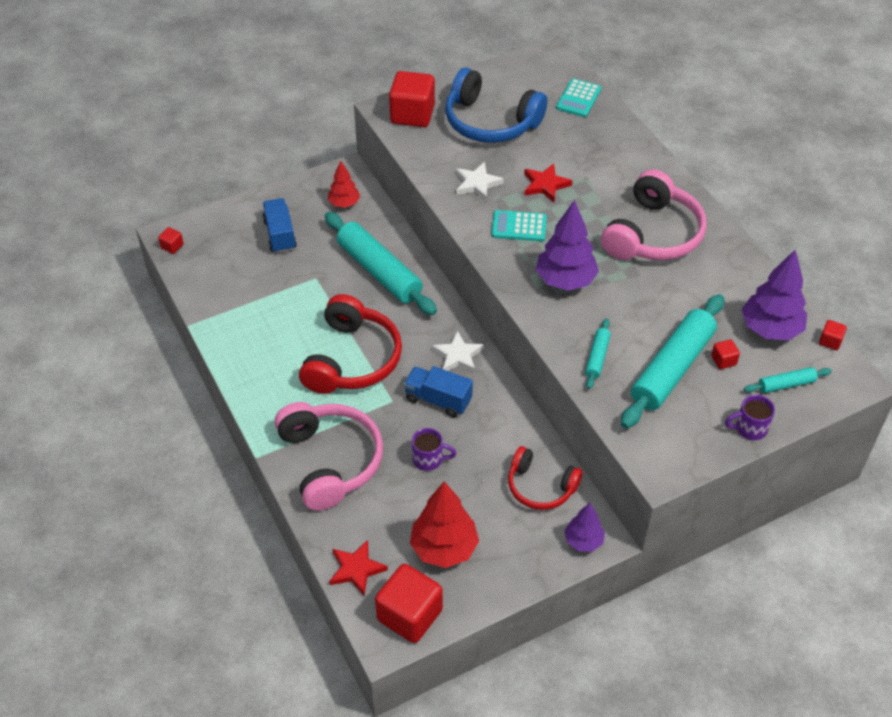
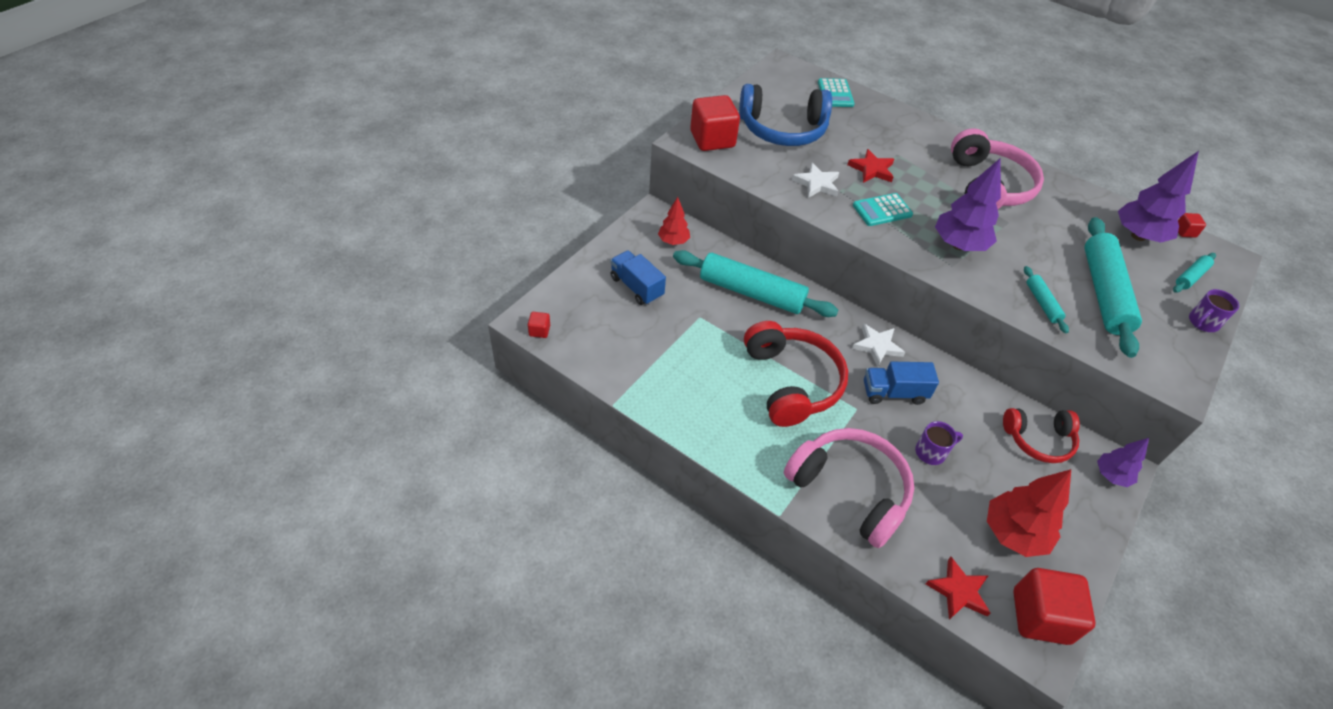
camera: 30 degrees left, 0 degrees up
red cube [711,340,740,369] -> none

